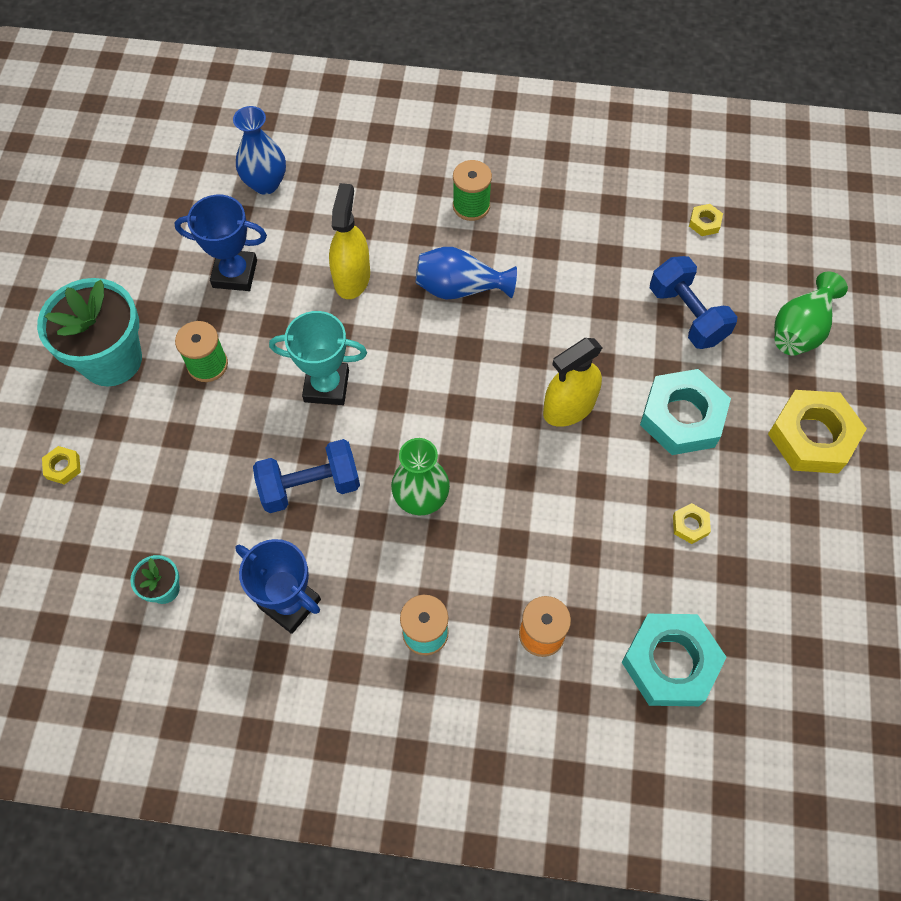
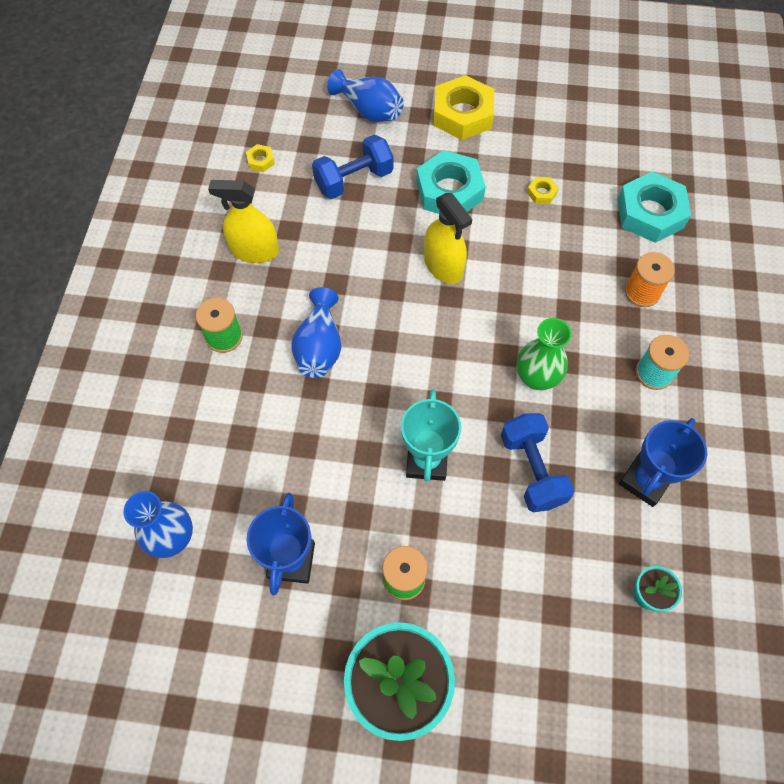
camera: 90 degrees left, 0 degrees up
yellow nut [42,446,81,485] -> none
yellow spray bottle [329,183,370,299] -> yellow spray bottle moved to [208,180,279,263]
green vase [774,272,848,356] -> blue vase [327,69,404,122]

